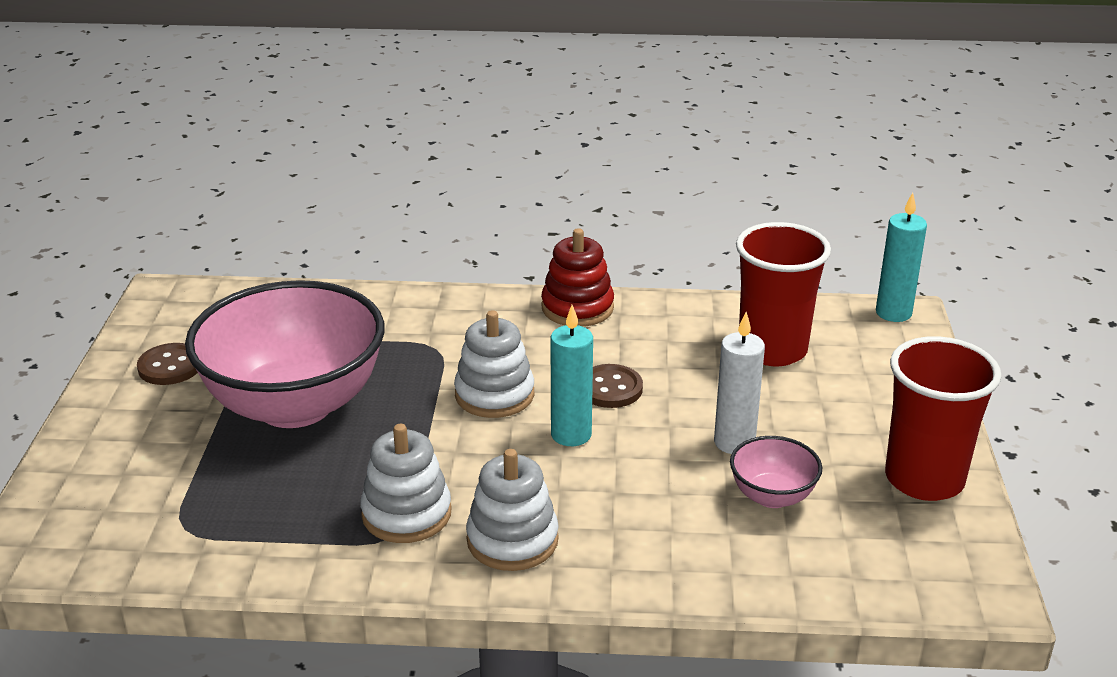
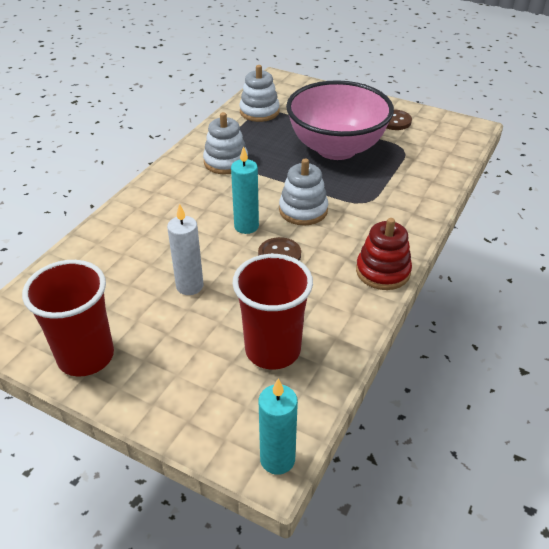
camera: 115 degrees right, 10 degrees up
white stacking toy [466,449,559,571] -> white stacking toy moved to [239,65,280,122]
pink bowl [730,436,822,508] -> none

